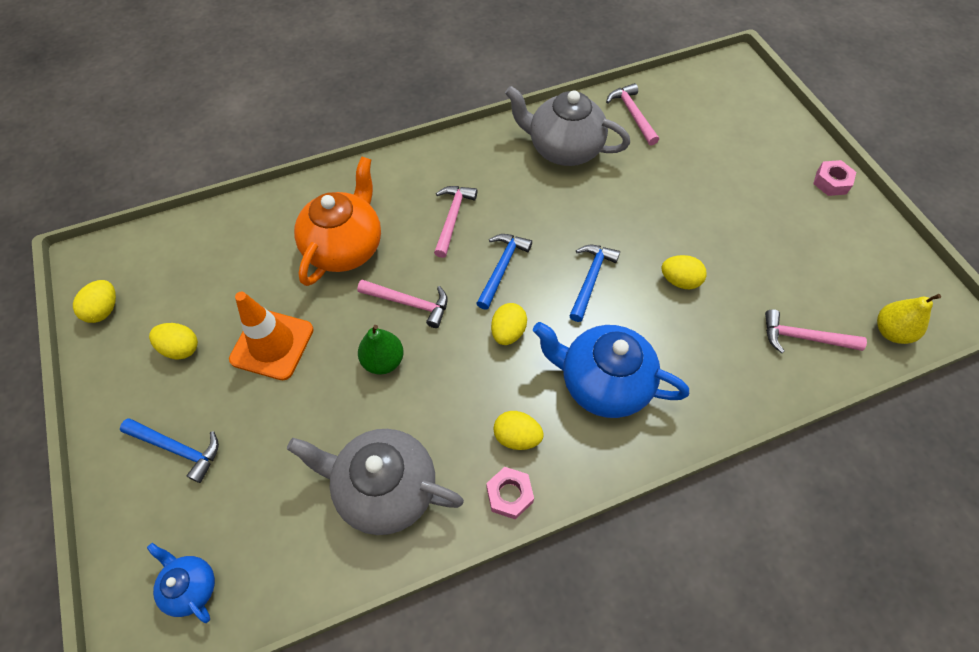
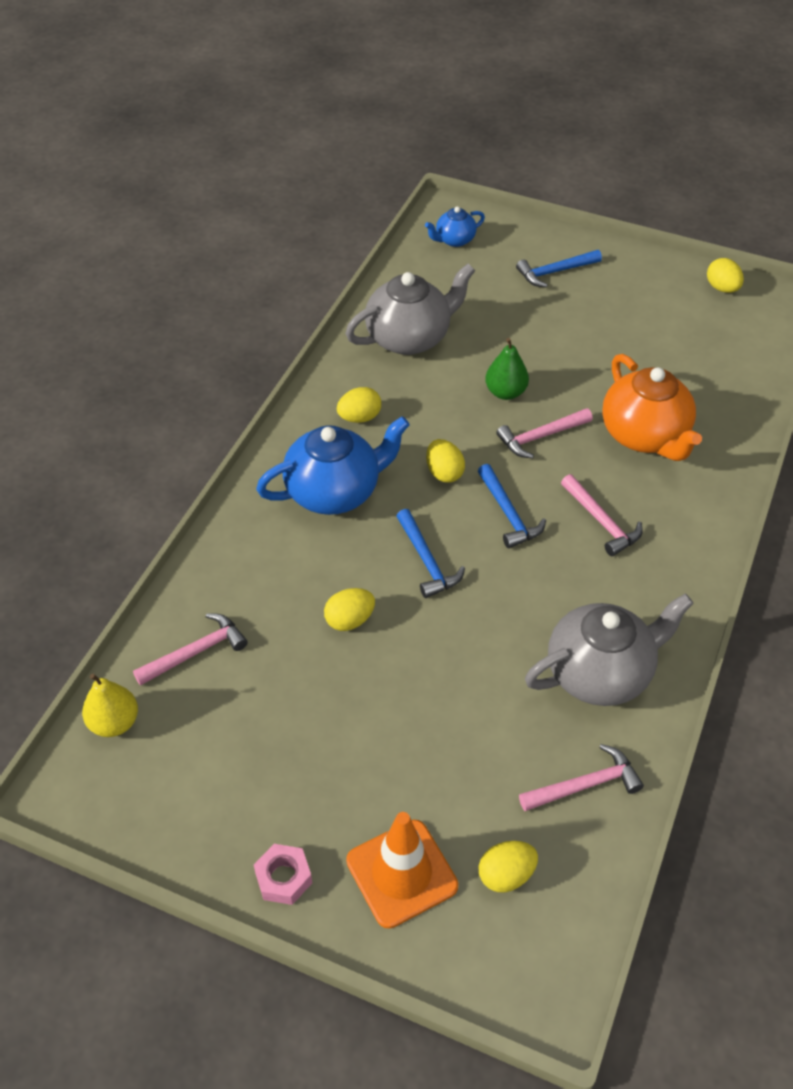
camera: 135 degrees right, 10 degrees down
blue teapot [147,543,215,623] -> blue teapot turned 150 degrees clockwise [425,206,485,247]
yellow egg [149,323,198,360] -> yellow egg moved to [479,841,538,893]
orange traffic cone [229,292,314,380] -> orange traffic cone moved to [346,812,458,929]
pink nut [486,467,534,519] -> none
pink hammer [606,83,659,146] -> pink hammer turned 45 degrees counterclockwise [519,744,644,811]

